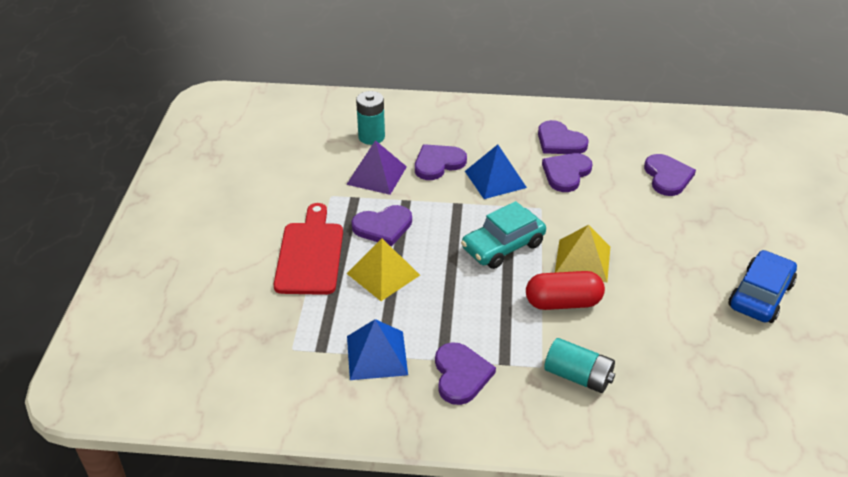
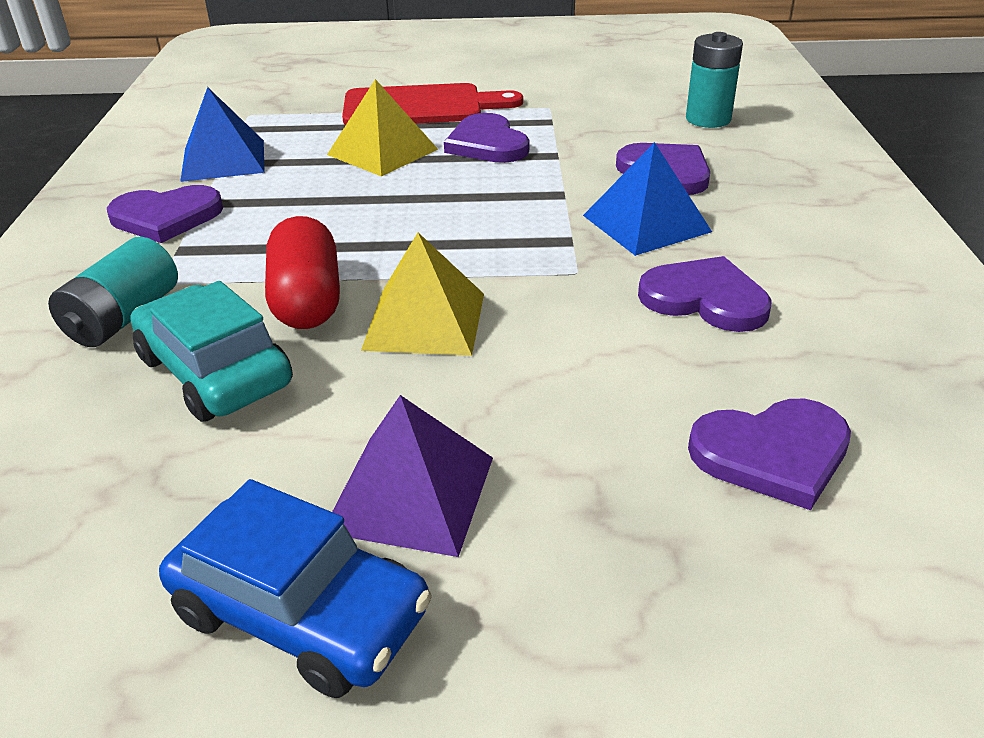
camera: 85 degrees right, 5 degrees down
purple pyramid [346,140,407,195] -> purple pyramid moved to [332,395,493,557]
turquoise car [461,201,546,269] -> turquoise car moved to [131,281,293,422]
purple heart [538,120,589,154] -> none

